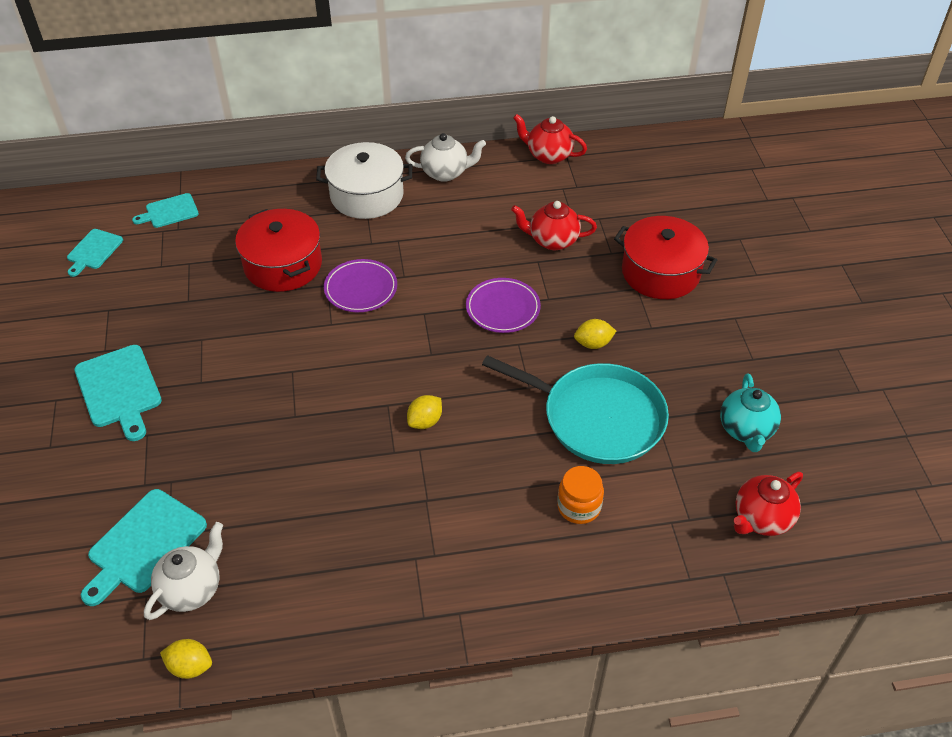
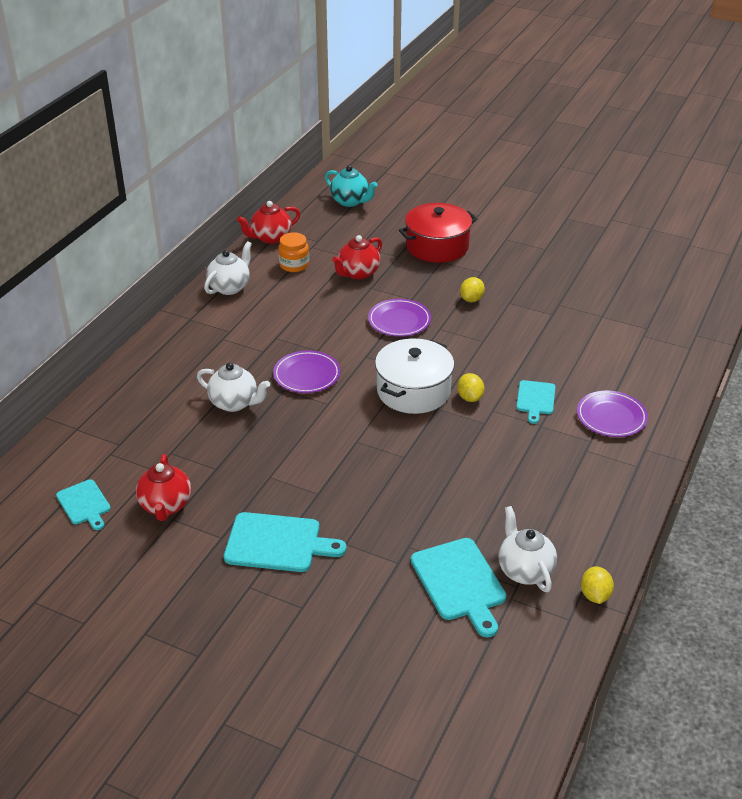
camera: 55 degrees left, 10 degrees down
turquoise cutting board [132,193,199,228] -> turquoise cutting board moved to [516,380,556,424]
yellow lemon [160,639,212,679] -> yellow lemon turned 45 degrees counterclockwise [581,566,614,604]
red pot [235,209,322,292] -> white teapot [197,363,270,412]
white pot [316,142,412,219] -> white pot moved to [375,338,454,414]
turquoise pan [482,355,669,464] -> none
orange jar [557,466,604,524] -> orange jar moved to [278,232,309,272]
turquoise teapot [720,373,781,452] -> turquoise teapot moved to [325,165,378,207]
red teapot [734,472,803,536] -> red teapot moved to [136,454,191,521]
none -> purple plate [577,391,648,437]

